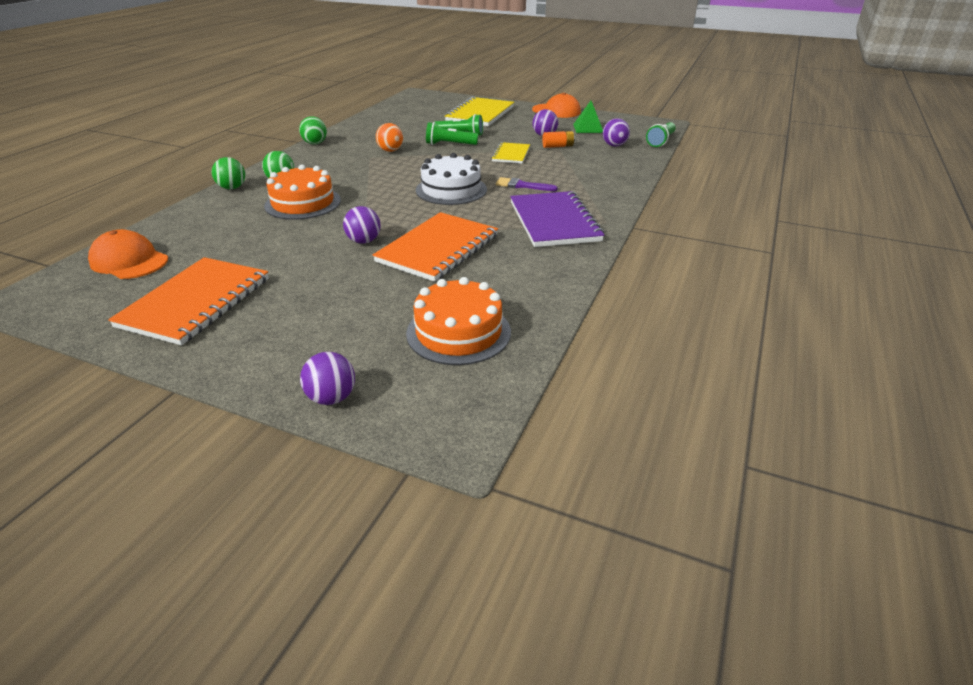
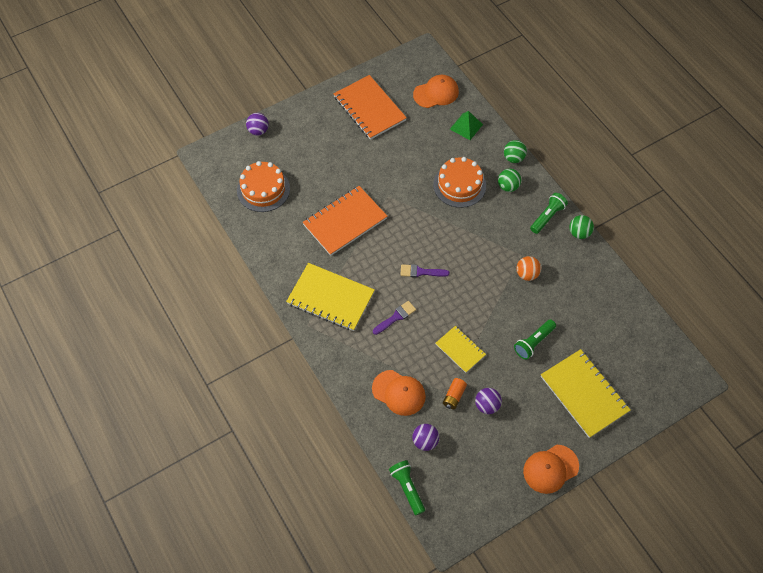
camera: 125 degrees right, 25 degrees up
purple ball [343,206,381,244] -> none
orange notebook [373,212,498,282] -> orange notebook turned 75 degrees clockwise [302,186,388,256]
white cake [416,153,487,205] -> purple brush [400,264,449,277]
green flashlight [426,122,478,145] -> green flashlight moved to [530,193,568,234]
purple notebook [510,191,604,247] -> yellow notebook [286,263,375,331]
green pyramid [573,101,603,133] -> green pyramid moved to [450,111,483,140]
none -> orange cap [372,370,426,416]

